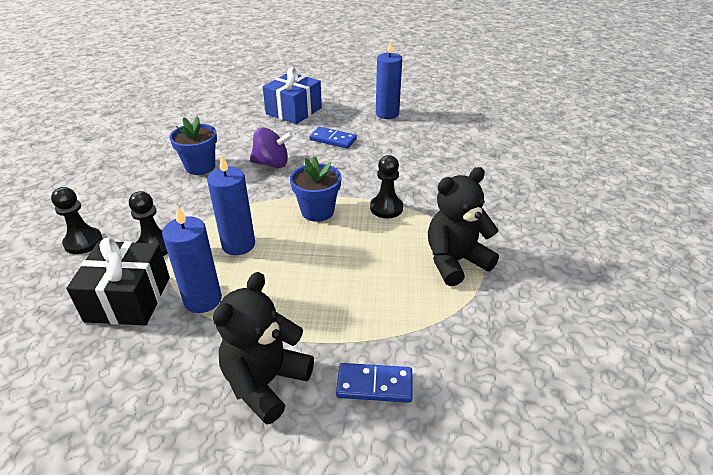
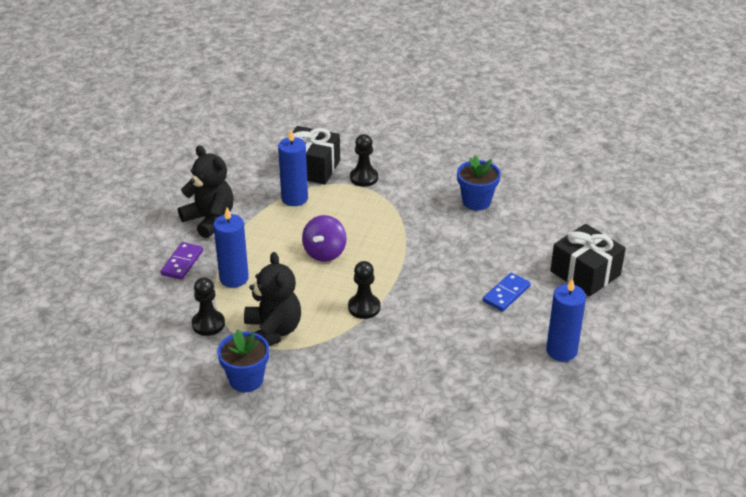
camera: 105 degrees right, 0 degrees up
black pawn [51,187,103,254] -> black pawn moved to [192,277,225,336]
blue candle [207,154,255,255] -> blue candle moved to [213,208,249,288]
purple spinning top [250,127,293,168] -> purple spinning top moved to [302,215,347,262]
blue gift [263,67,322,124] -> black gift [550,224,626,297]
blue flower pot [290,156,342,222] -> blue flower pot moved to [217,329,269,392]
blue domino [336,363,413,403] -> purple domino [160,242,203,280]

